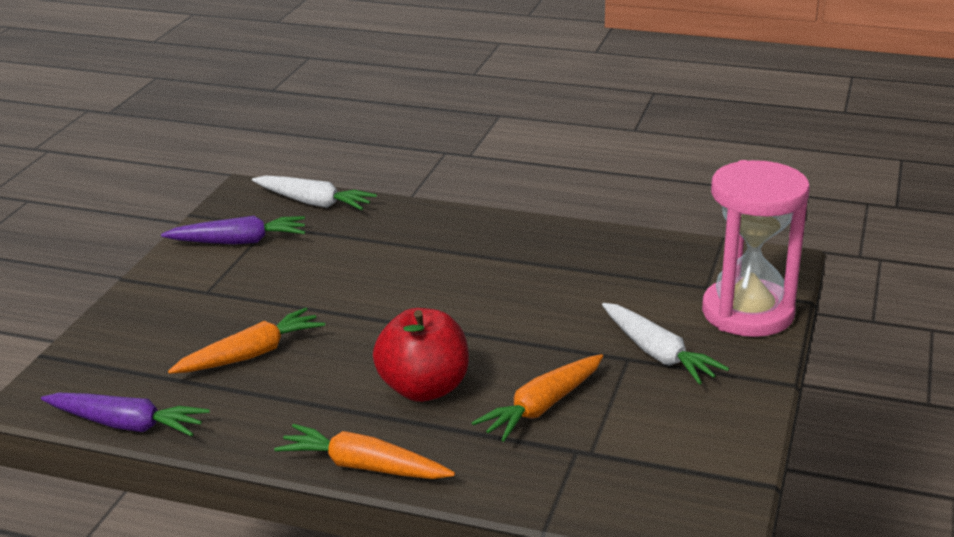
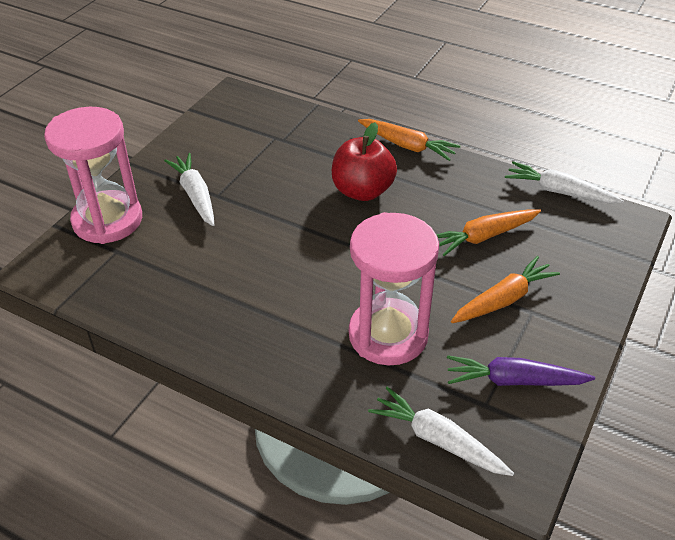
camera: 170 degrees left, 15 degrees up
purple carrot [41,393,210,437] -> white carrot [505,161,623,204]
orange carrot [472,354,603,442] -> orange carrot moved to [451,256,560,323]
none -> pink hourglass [349,212,439,366]

